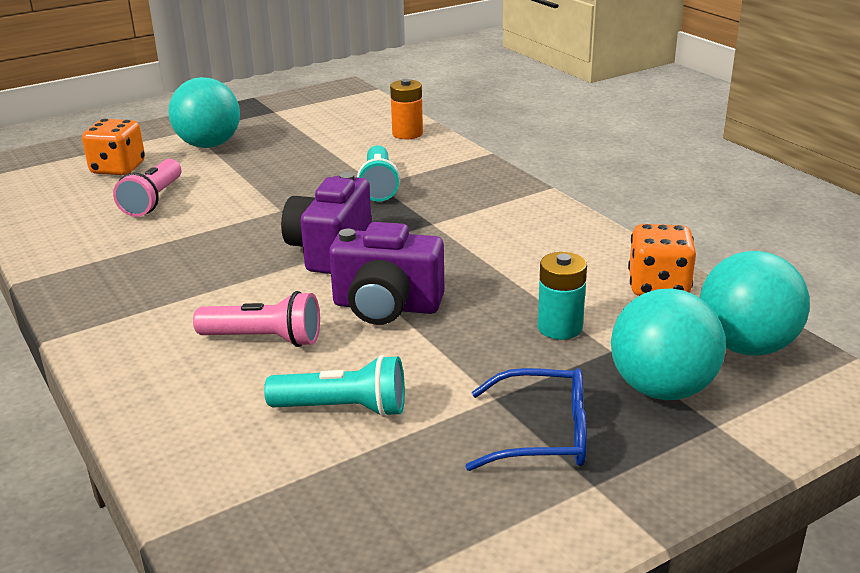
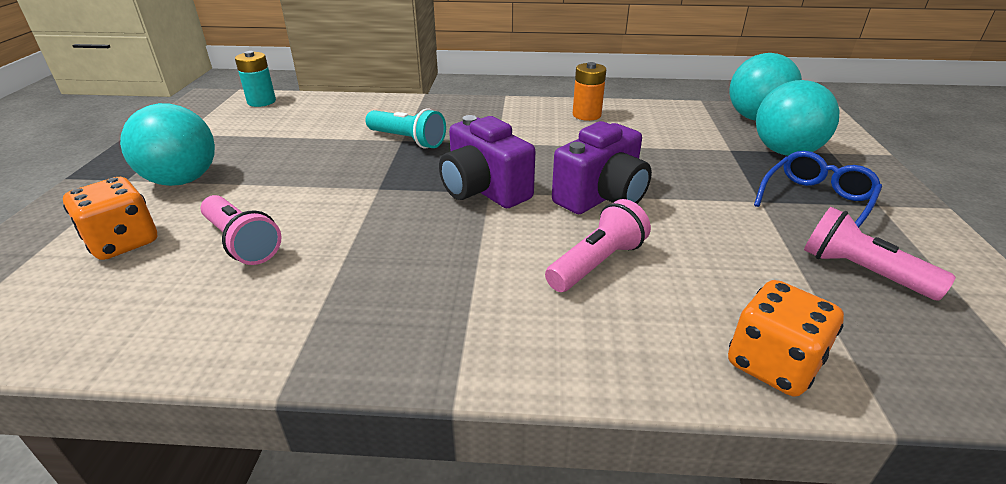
camera: 55 degrees left, 5 degrees up
turquoise flashlight [264,355,405,417] -> none
orange battery [390,79,423,139] -> orange battery moved to [573,62,606,121]
turquoise battery [538,252,587,340] -> turquoise battery moved to [235,51,276,107]
orange dice [628,224,696,296] -> orange dice moved to [728,280,844,396]
none -> pink flashlight [804,207,956,301]

